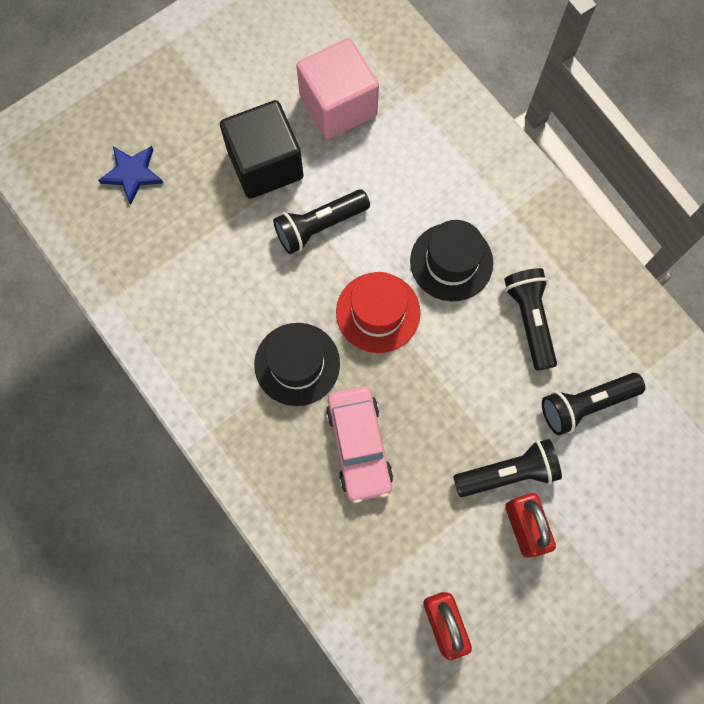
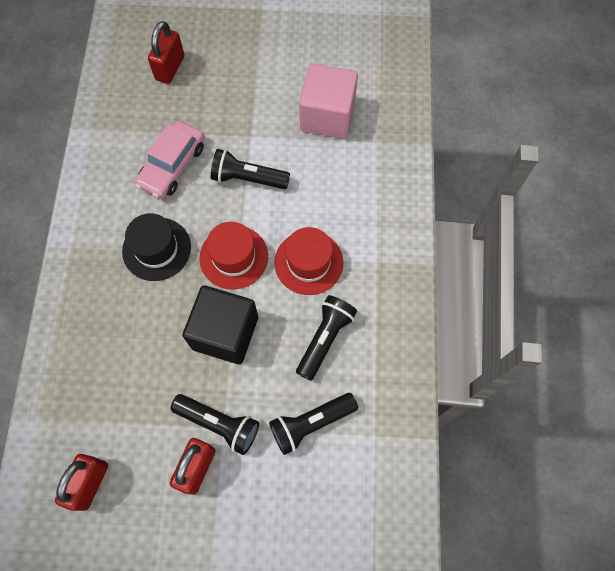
camera: 40 degrees right, 5 degrees down
blue star [98,146,163,205] -> red padlock [148,21,184,84]
black cube [220,100,304,199] -> black cube moved to [183,285,258,364]
pink car [326,386,393,503] -> pink car moved to [135,121,204,199]
black hat [410,220,493,301] -> red hat [274,227,343,295]
black flashlight [542,373,645,435] -> black flashlight turned 45 degrees counterclockwise [269,393,358,455]

